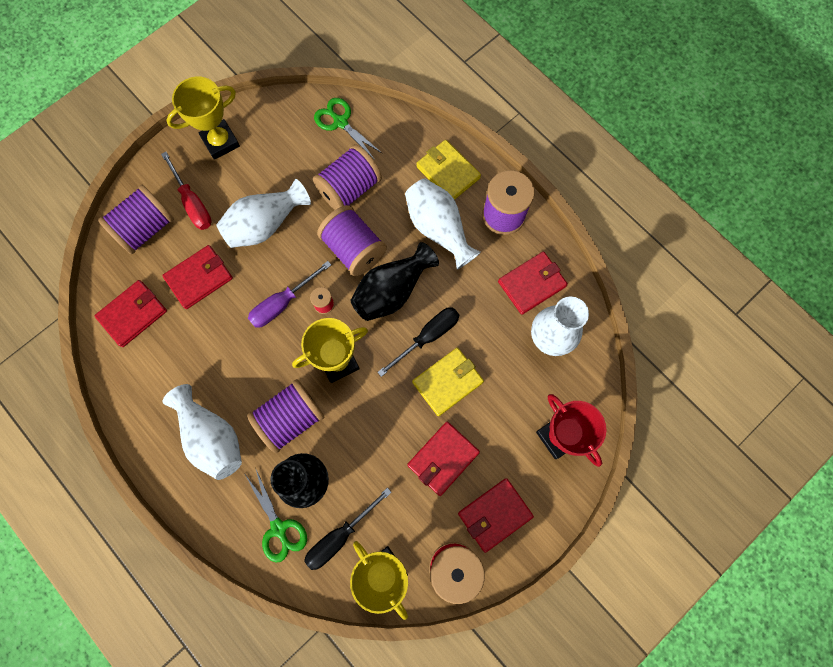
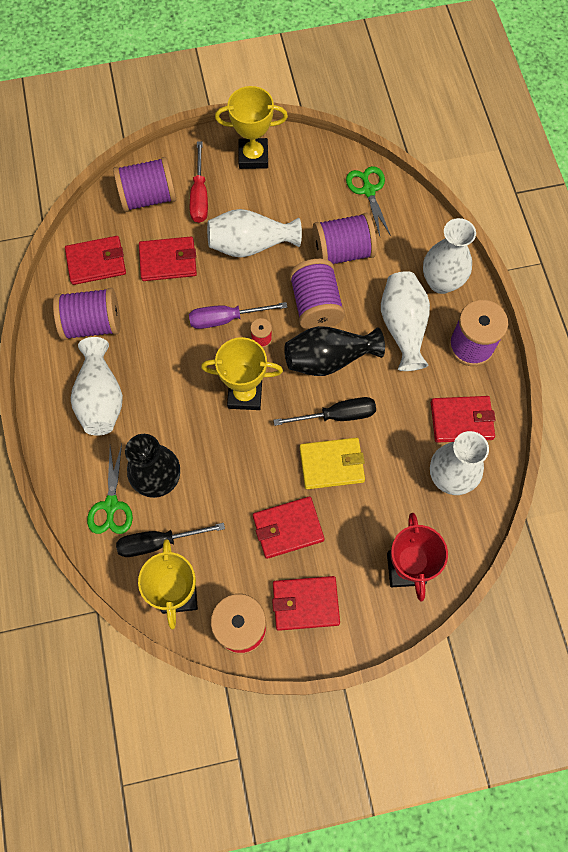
camera: 30 degrees right, 5 degrees down
purple spool [247,379,324,453] -> purple spool moved to [53,288,120,340]
yellow wallet [416,140,481,200] -> white vase [423,218,476,294]

